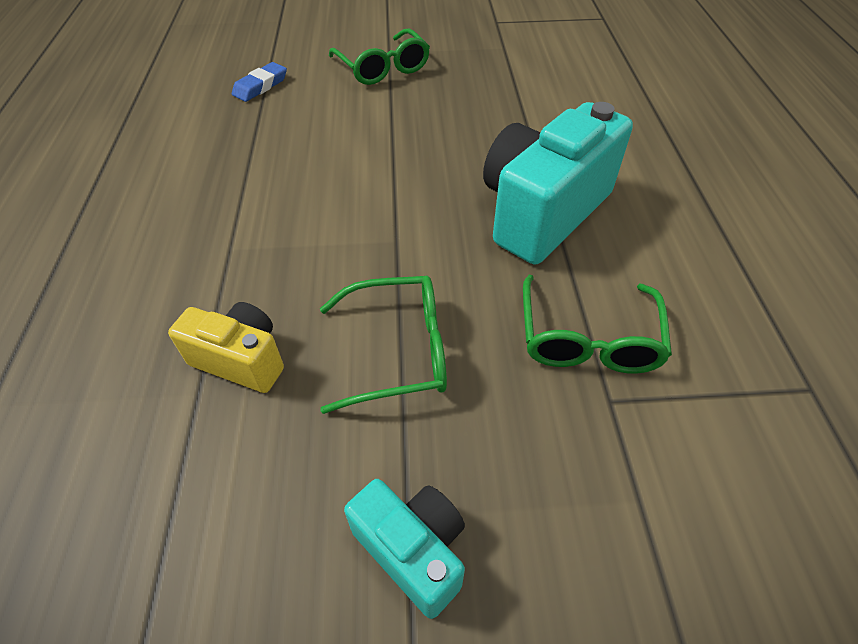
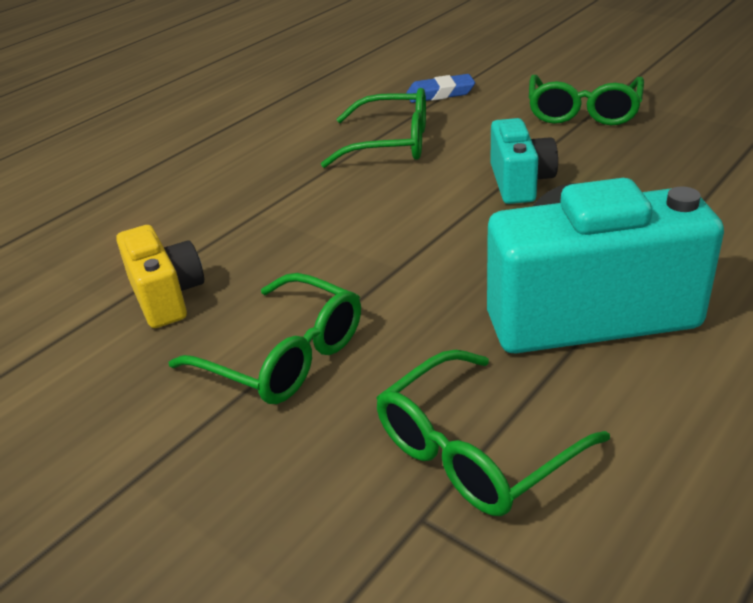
camera: 45 degrees right, 15 degrees down
turquoise camera [344,479,465,619] -> turquoise camera moved to [490,118,558,204]
none -> green glasses [321,88,426,168]

